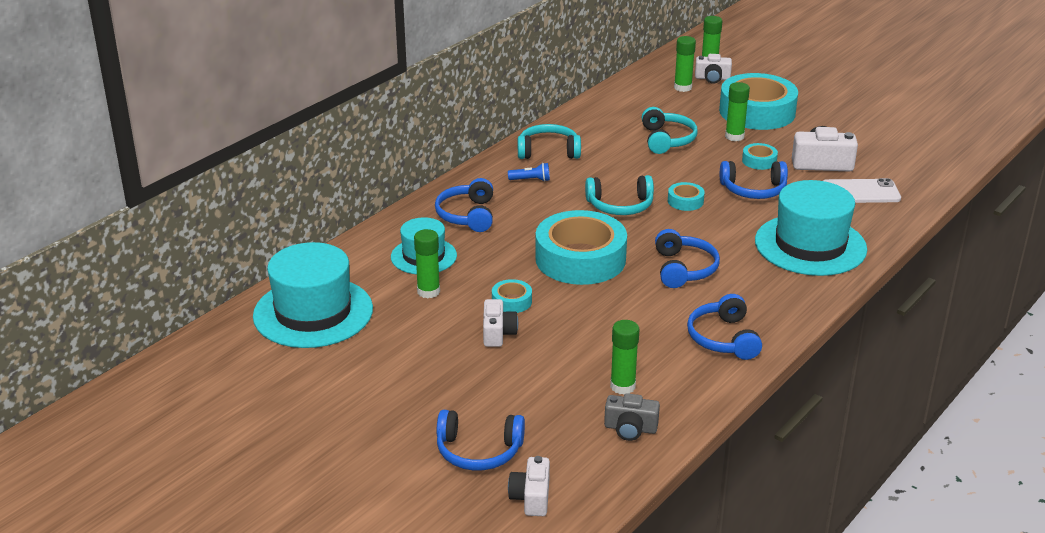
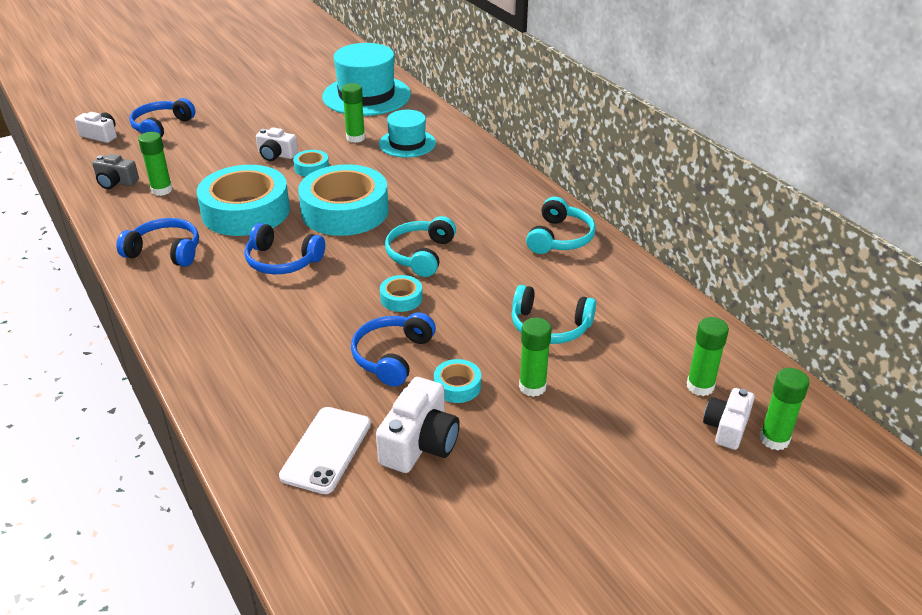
camera: 110 degrees right, 5 degrees up
blue headphones [435,178,493,232] -> none
blue flashlight [508,163,550,182] -> none
grey camera [604,393,660,441] -> grey camera turned 105 degrees counterclockwise [92,154,139,189]
turquoise tape [719,73,798,130] -> turquoise tape moved to [197,165,290,236]
turquoise hat [755,180,867,276] -> none

